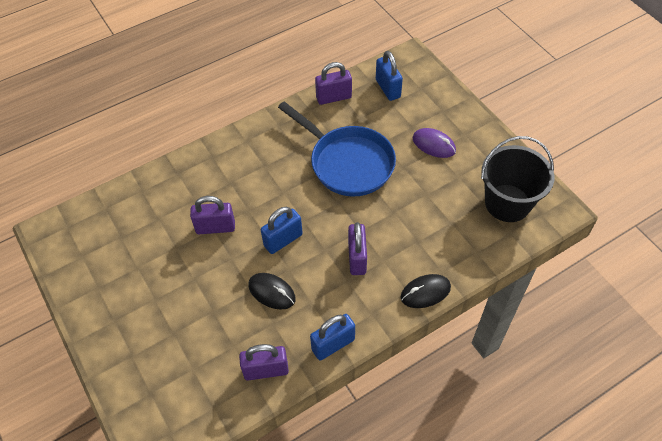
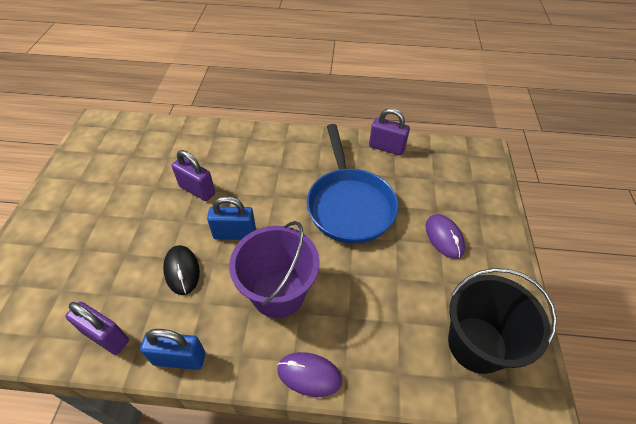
camera: 35 degrees right, 5 degrees down
purple padlock [348,222,367,275] -> purple bucket [229,221,320,318]
blue padlock [376,51,403,101] -> none
black mouse [401,274,451,308] -> purple mouse [277,352,342,397]

